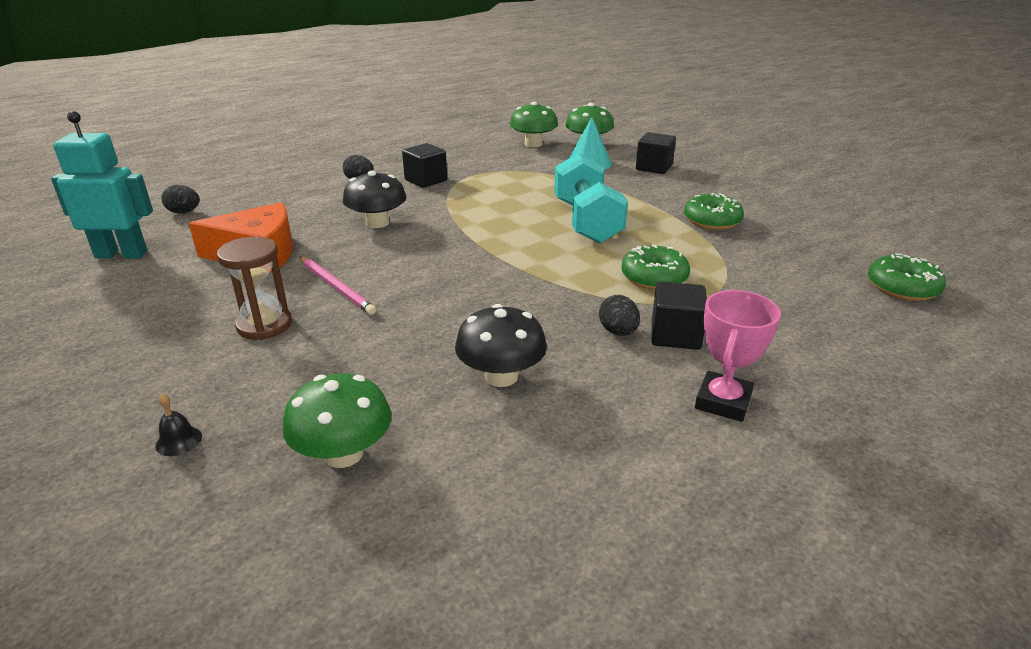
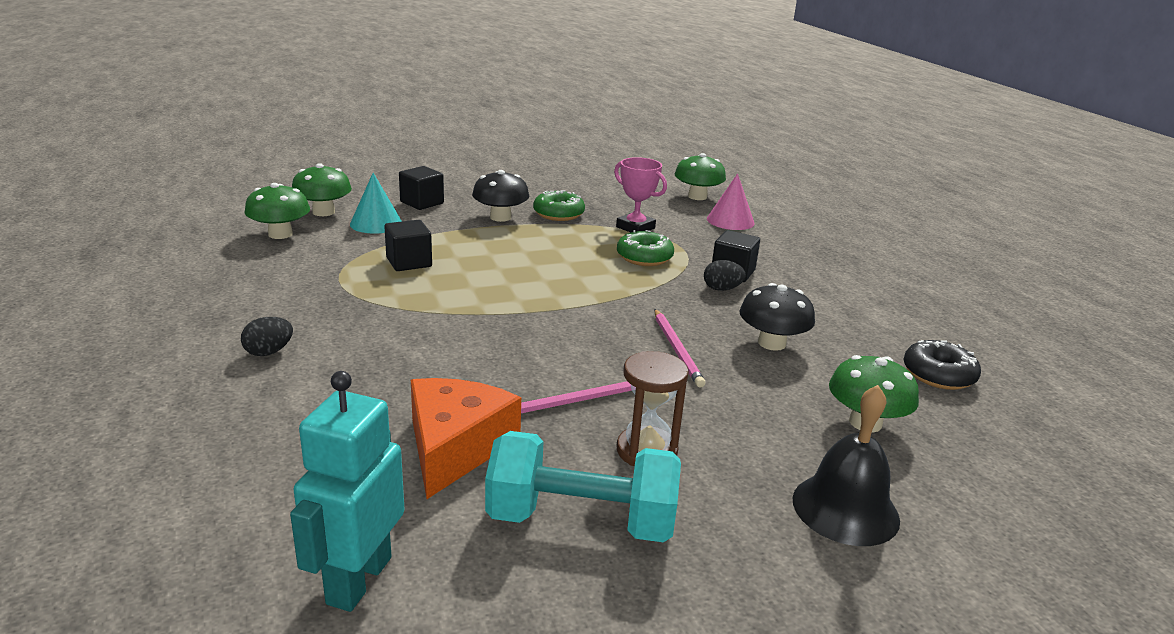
camera: 75 degrees left, 5 degrees down
black bell [155,393,202,456] -> black bell [792,385,900,546], size x2.46
black egg [161,185,200,213] -> none
black mushroom [343,171,407,228] -> black mushroom moved to [472,170,529,222]
black cube [402,143,447,188] -> black cube moved to [384,220,432,271]
turquoise dumbbell [554,153,628,243] -> turquoise dumbbell moved to [485,431,681,543]
pink trophy [695,290,781,422] -> pink trophy moved to [614,157,667,233]
green donut [868,253,946,301] -> green mushroom [675,153,726,200]
none -> pink pencil [654,309,706,388]
none -> pink cone [707,173,755,230]
none -> black donut [903,340,981,390]

